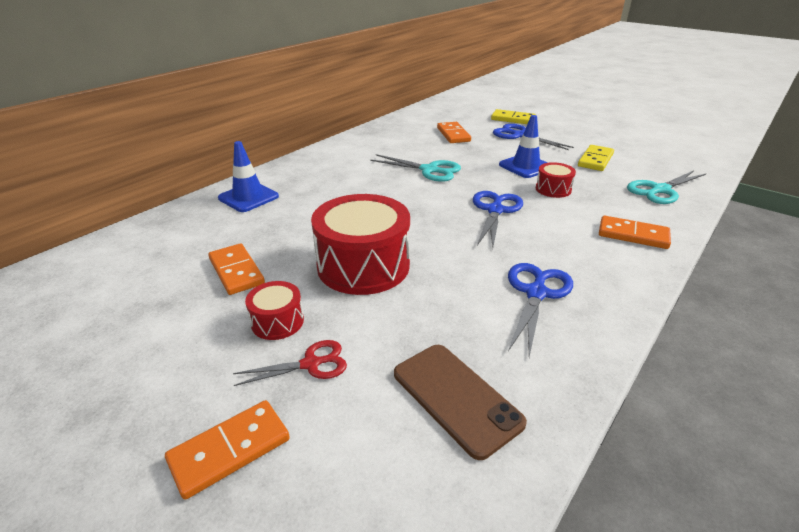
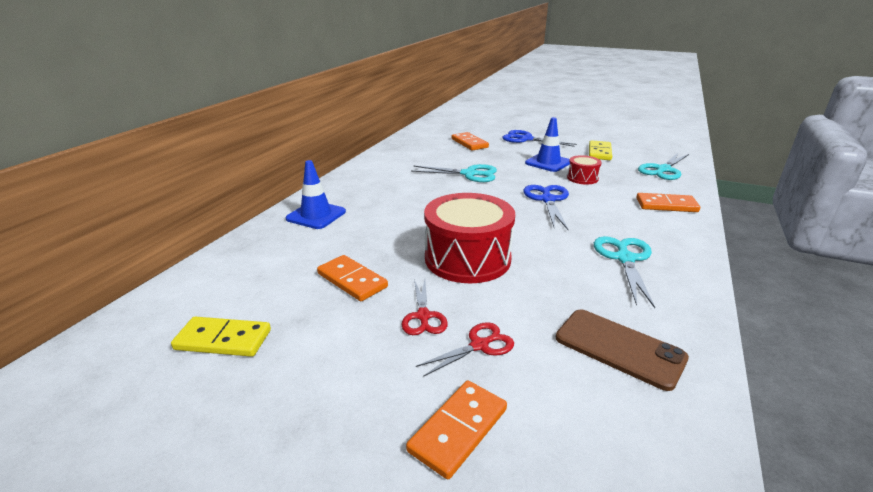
camera: 15 degrees left, 5 degrees down
red drum [245,281,304,340] -> red scissors [402,280,448,335]
yellow domino [491,109,536,124] -> yellow domino moved to [171,317,271,357]
blue scissors [508,263,573,357] -> turquoise scissors [594,236,655,308]

